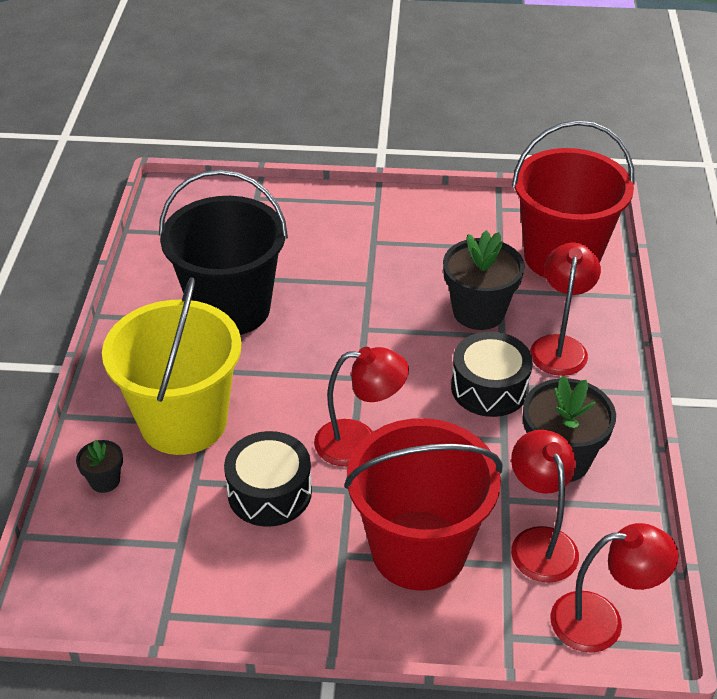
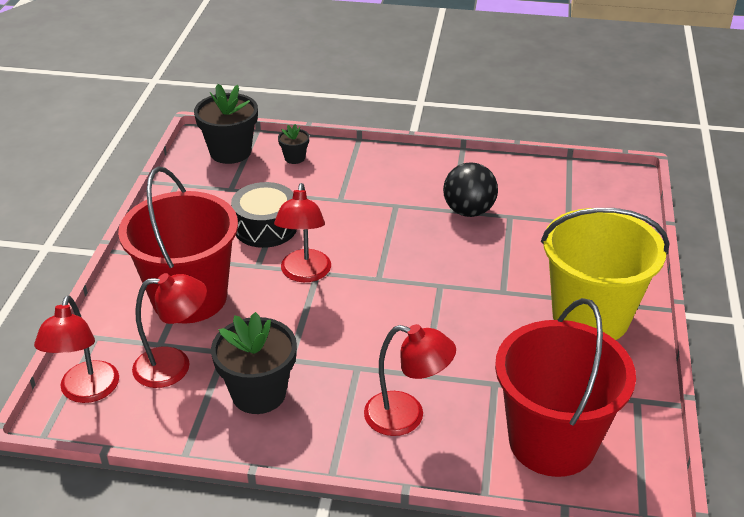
camera: 95 degrees right, 5 degrees down
yellow bucket [102,277,241,455] -> yellow bucket moved to [541,208,669,340]
black bucket [159,169,288,335] -> black ball [443,162,498,217]
black flower pot [443,230,525,330] -> black flower pot moved to [194,84,258,164]
black drum [451,331,533,417] -> none

